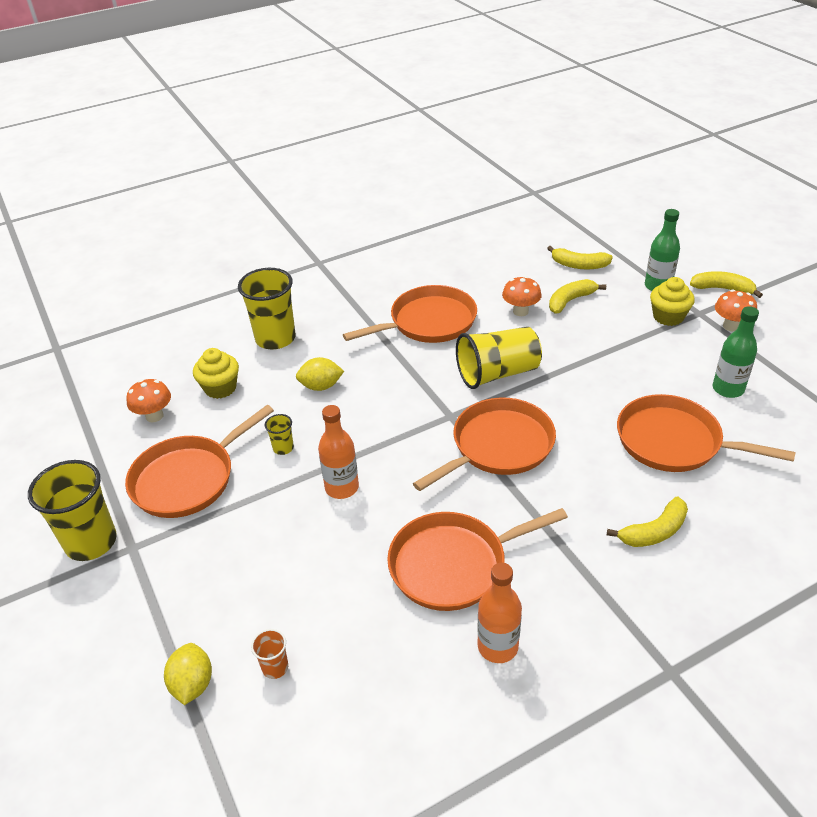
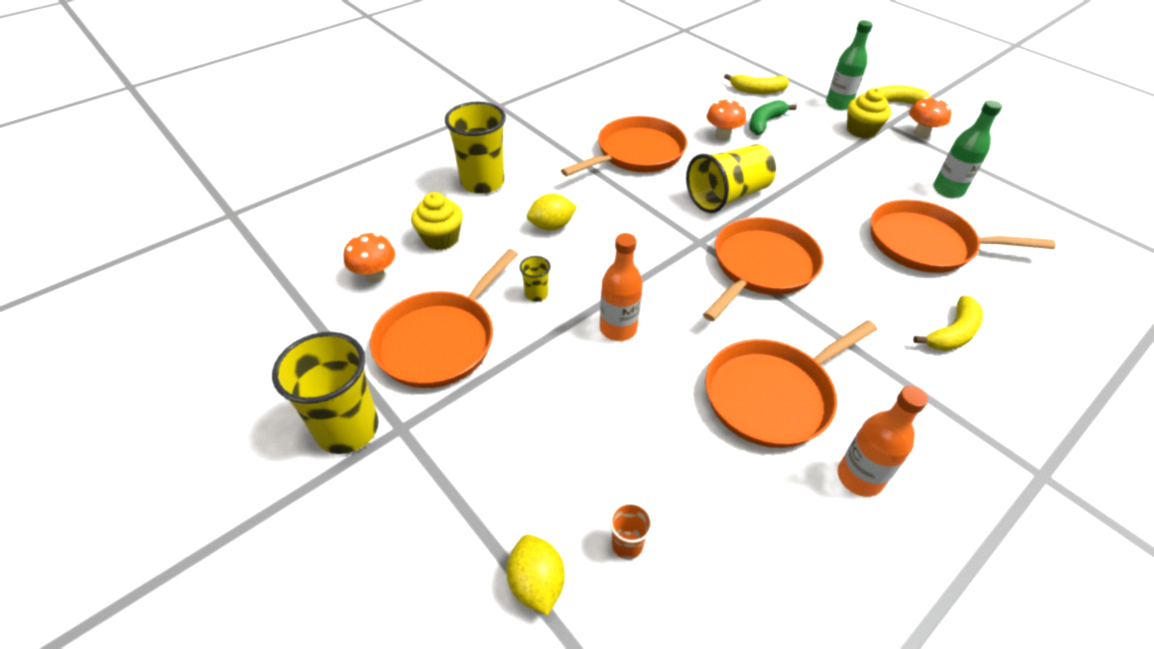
camera: 15 degrees left, 5 degrees up
yellow banana [549,279,606,314] -> green banana [749,100,797,135]

